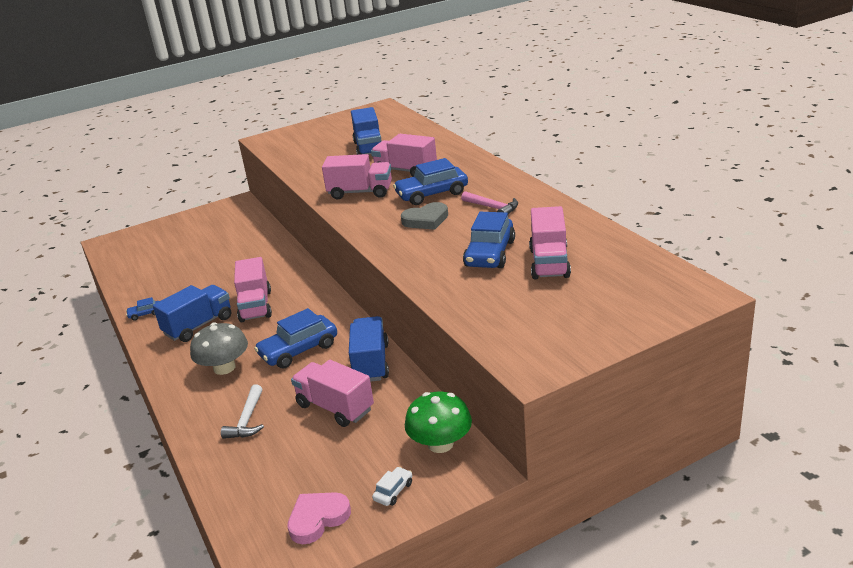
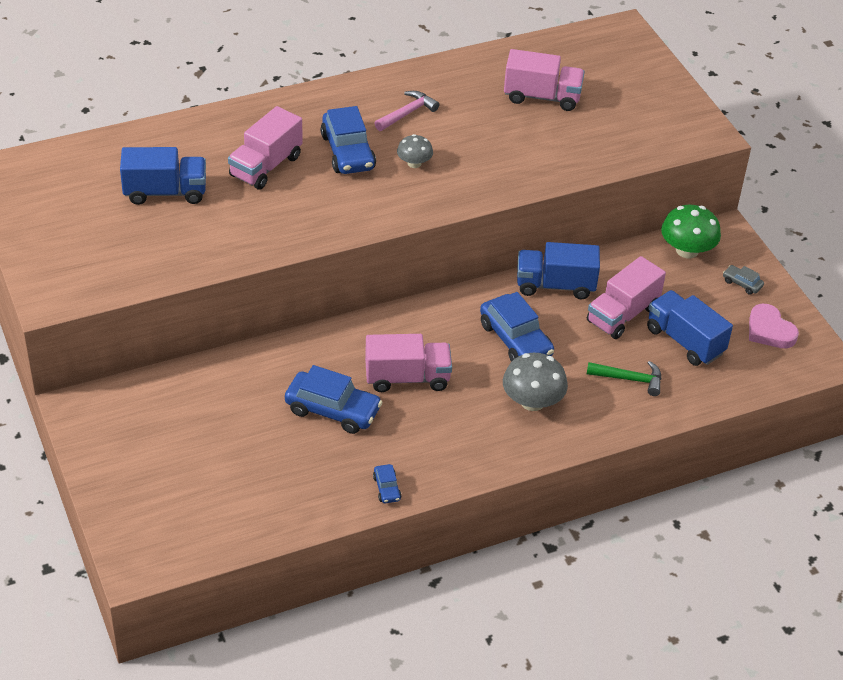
camera: 90 degrees left, 15 degrees up
blue truck [153,285,231,342] -> blue truck moved to [647,290,733,366]
white hammer [221,385,264,439] -> green hammer [587,361,662,396]
pink truck [322,154,392,199] -> none
white car [372,467,412,506] -> grey car [723,265,764,295]
grey heart [401,202,448,230] -> grey mushroom [397,134,433,168]
blue car [463,212,515,268] -> blue car moved to [285,365,382,434]

